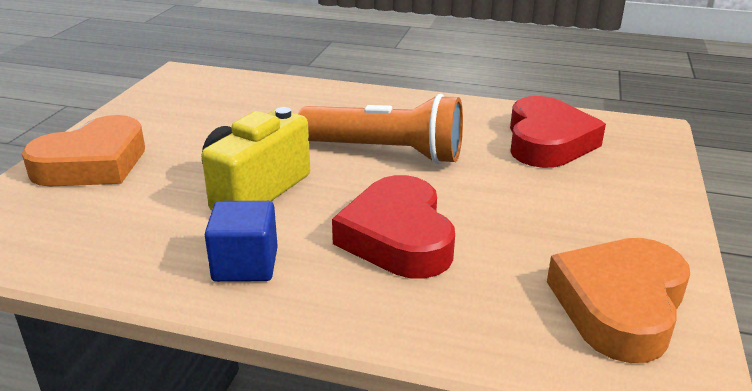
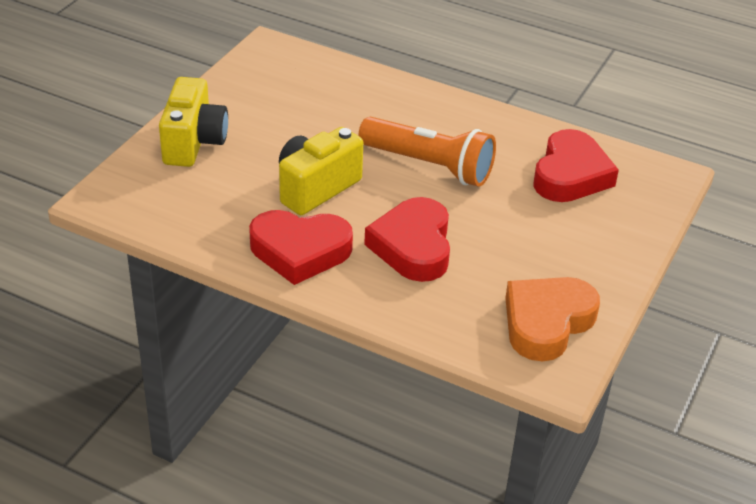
camera: 10 degrees right, 10 degrees up
orange heart [22,115,145,187] -> yellow camera [159,77,228,167]
blue cube [204,201,278,282] -> red heart [249,210,353,285]

